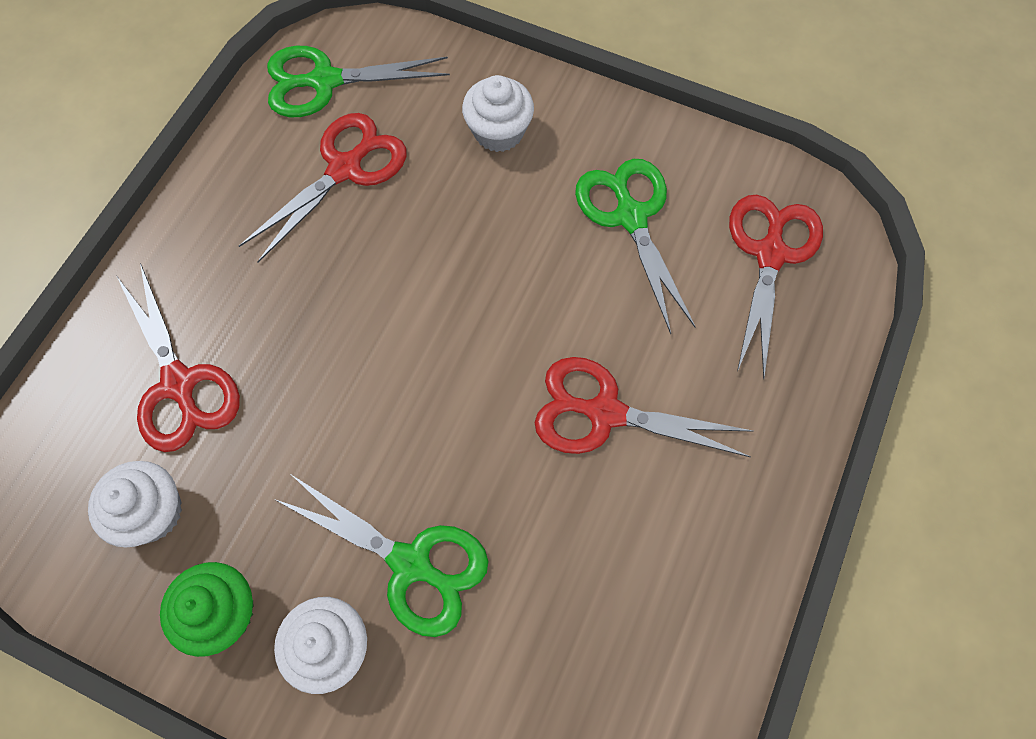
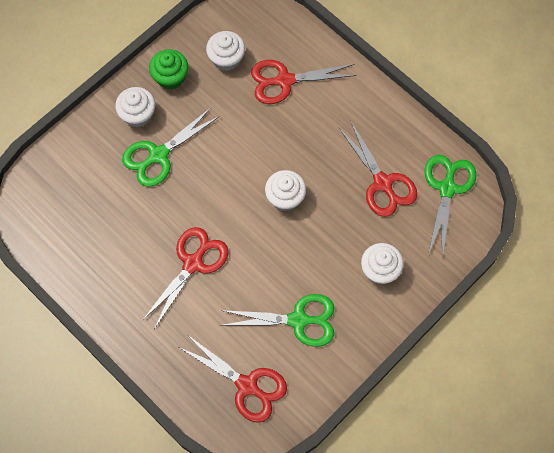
camera: 110 degrees right, 0 degrees up
none -> white cupcake [265,170,306,211]

